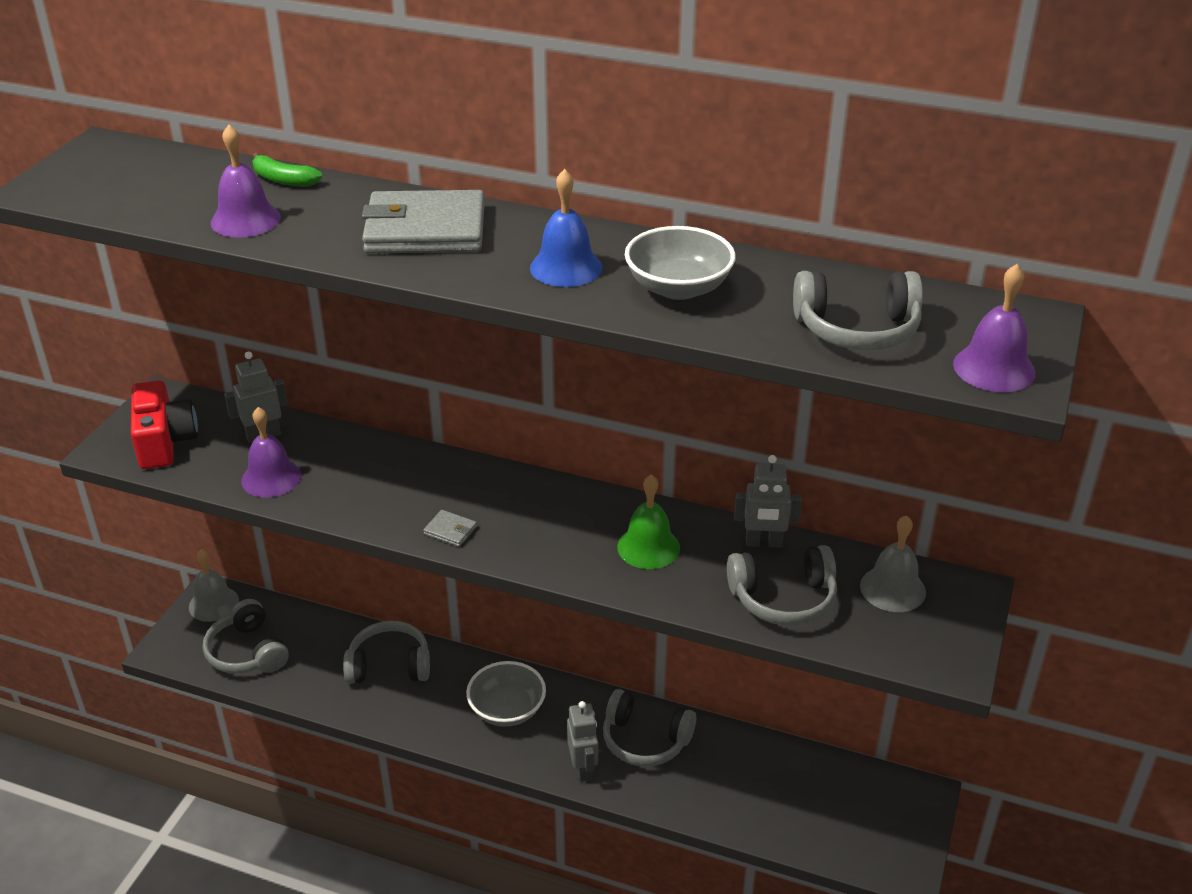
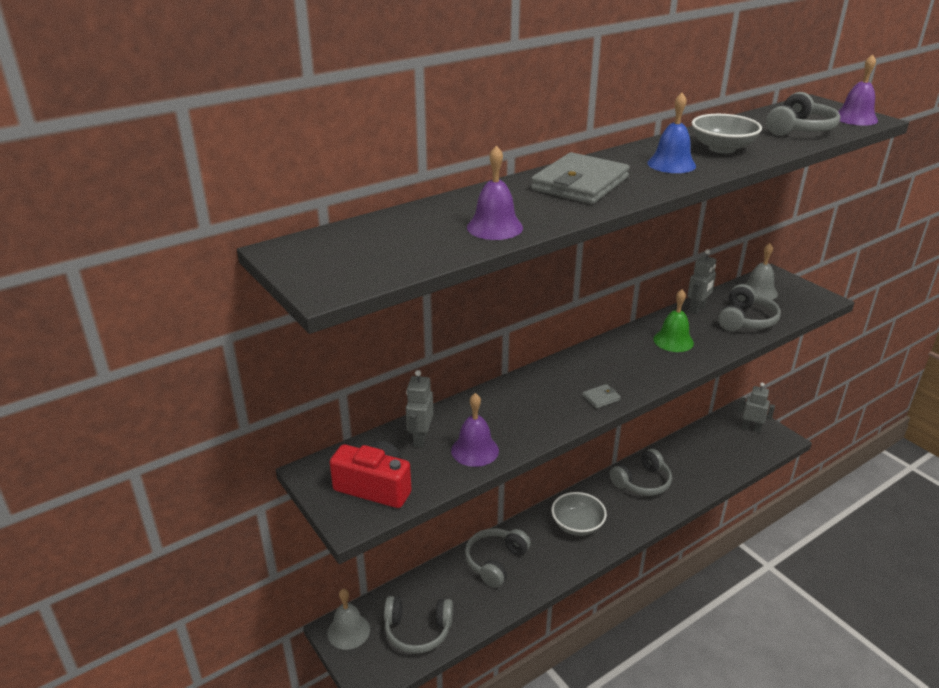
camera: 55 degrees left, 5 degrees down
green banana [252,153,322,186] -> none
grey robot [567,701,598,782] -> grey robot moved to [738,382,775,433]

